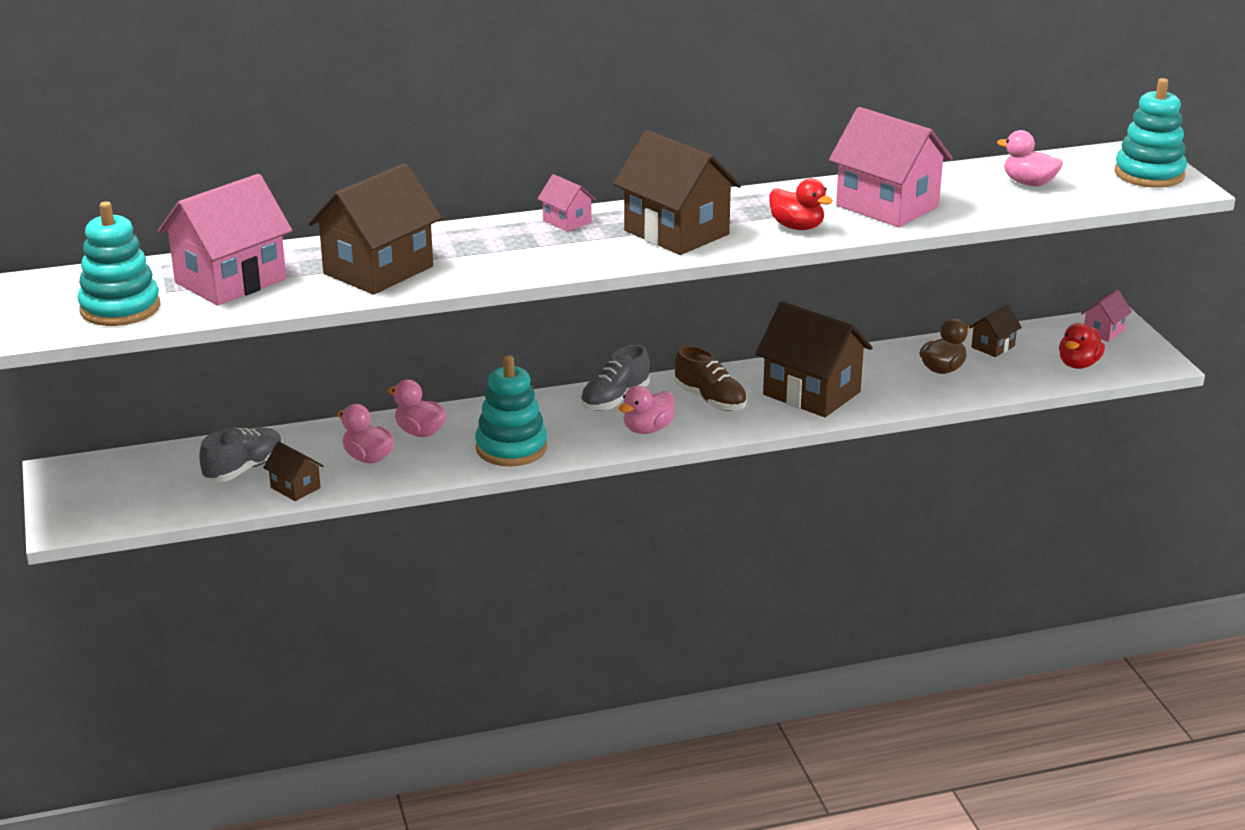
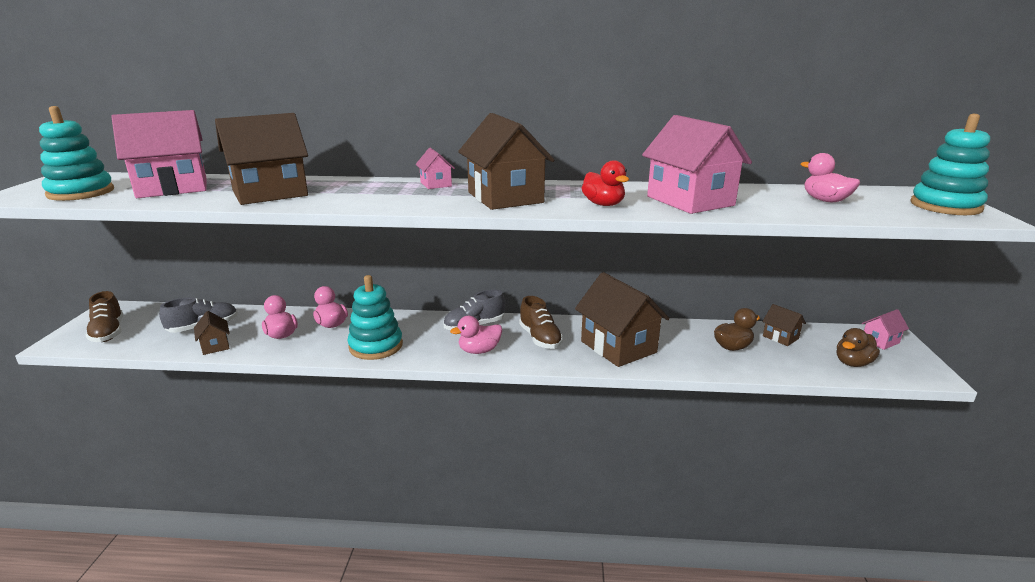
camera: 20 degrees right, 5 degrees down
brown house [969,305,1022,357] -> brown house turned 75 degrees clockwise [762,304,806,346]
red duck [1059,323,1105,369] -> brown duck [837,328,880,367]
none -> brown shoe [86,291,123,342]

